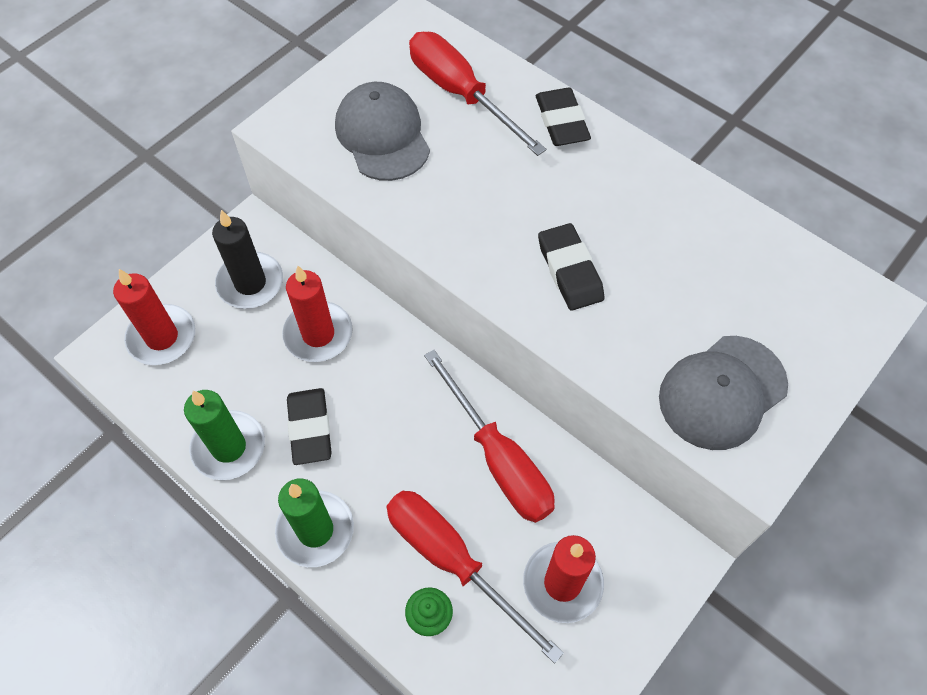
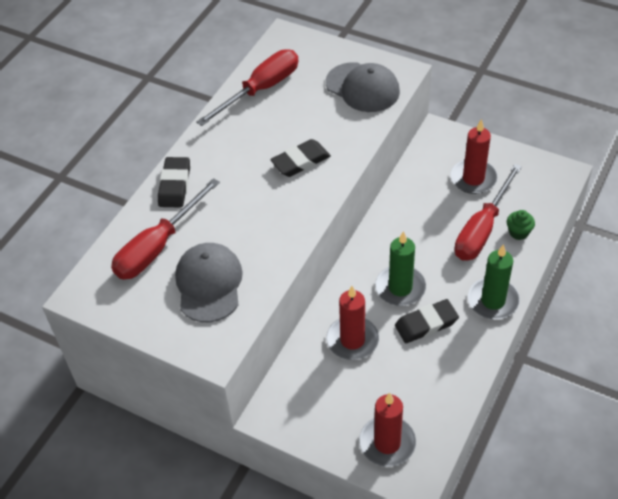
camera: 100 degrees left, 10 degrees down
green candle [184,390,265,480] -> green candle moved to [375,231,426,306]
black candle [212,210,283,309] -> none
grey cap [335,82,430,181] -> grey cap turned 120 degrees clockwise [175,243,243,322]
red screwdriver [424,350,555,523] -> red screwdriver moved to [196,49,298,126]
black eraser [536,88,591,146] -> black eraser turned 60 degrees counterclockwise [158,157,190,207]

